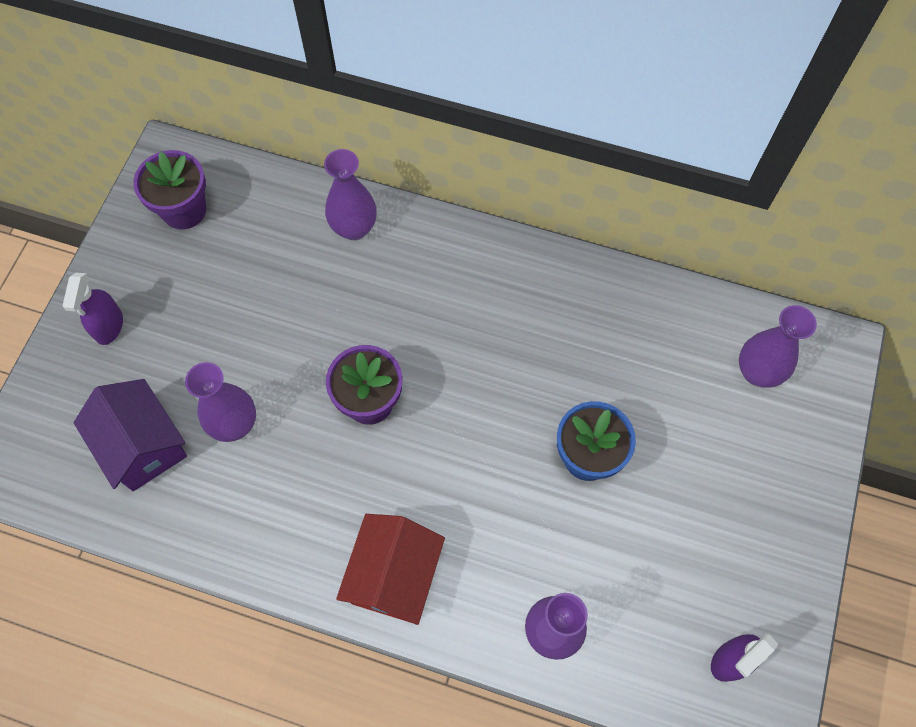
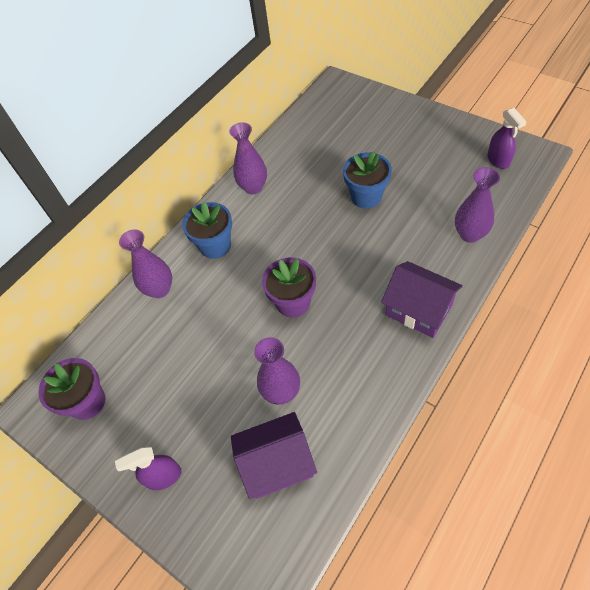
camera: 65 degrees left, 10 degrees down
purple spray bottle [62,272,123,345] -> purple spray bottle turned 135 degrees clockwise [115,447,182,490]
red house [336,514,445,625] -> purple house [381,261,463,338]
purple vase [739,305,817,388] -> purple vase moved to [229,122,267,194]
none -> blue flower pot [182,201,232,259]

